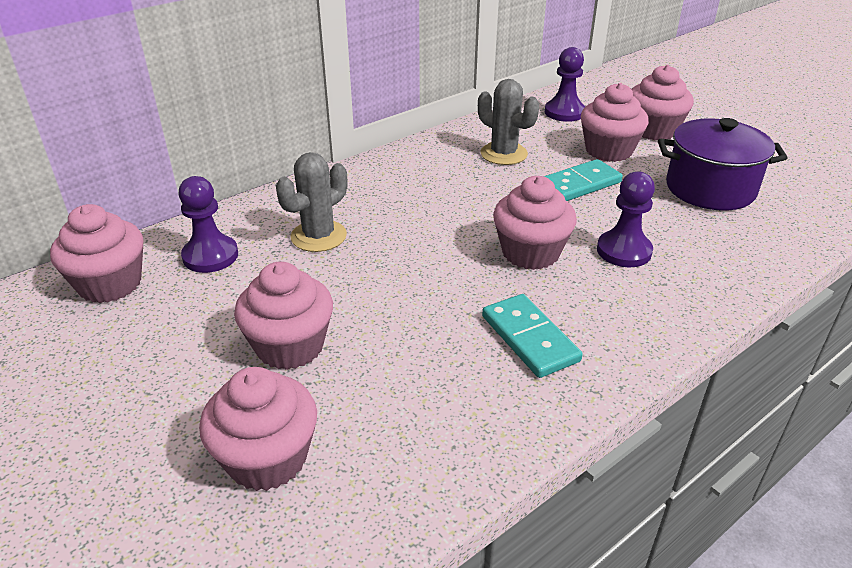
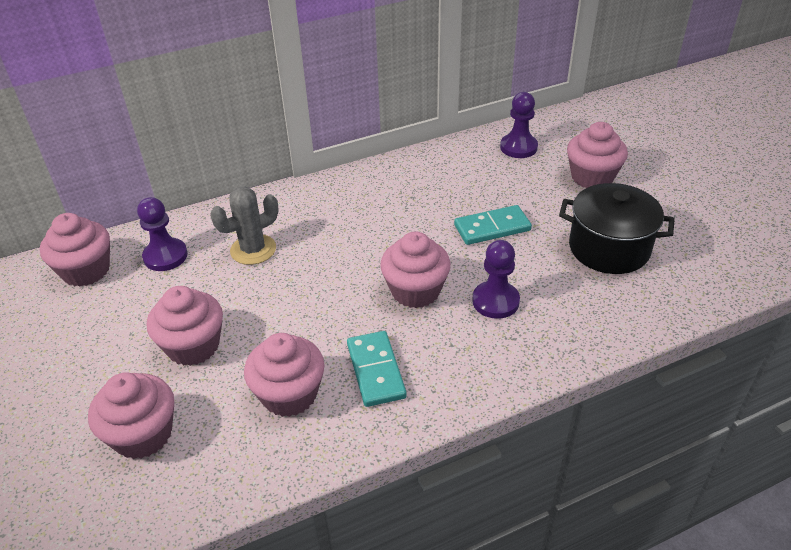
camera: 15 degrees right, 5 degrees up
grey cactus [478,79,539,165] -> none
pink cupcake [581,83,649,162] -> pink cupcake moved to [244,333,325,417]
purple pot [658,118,788,210] -> black pot [559,183,675,274]

